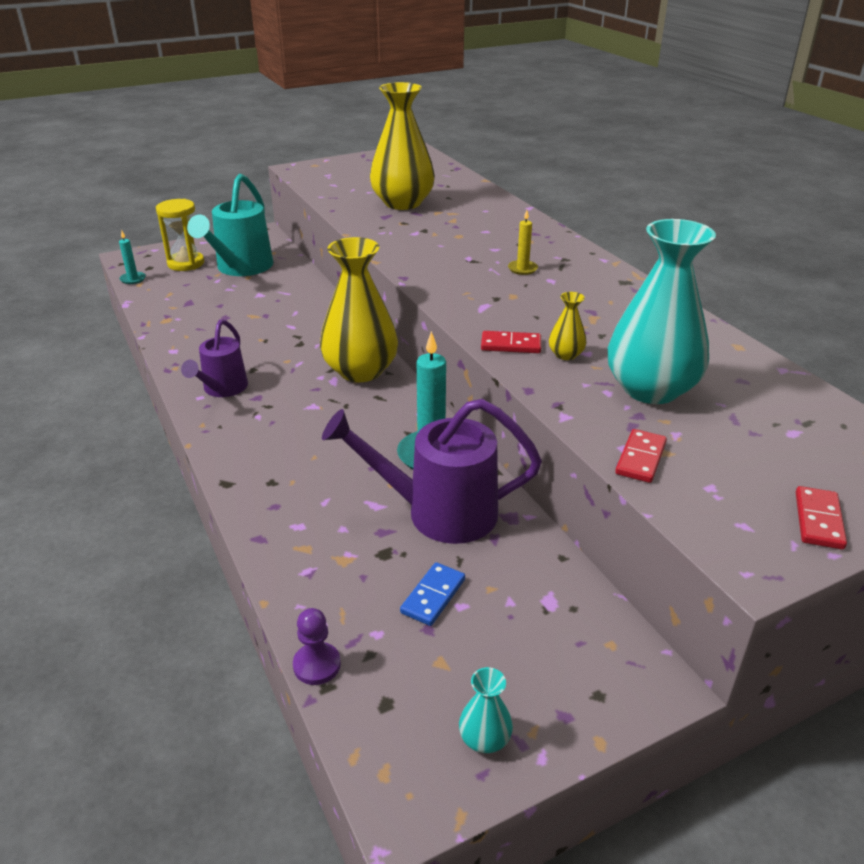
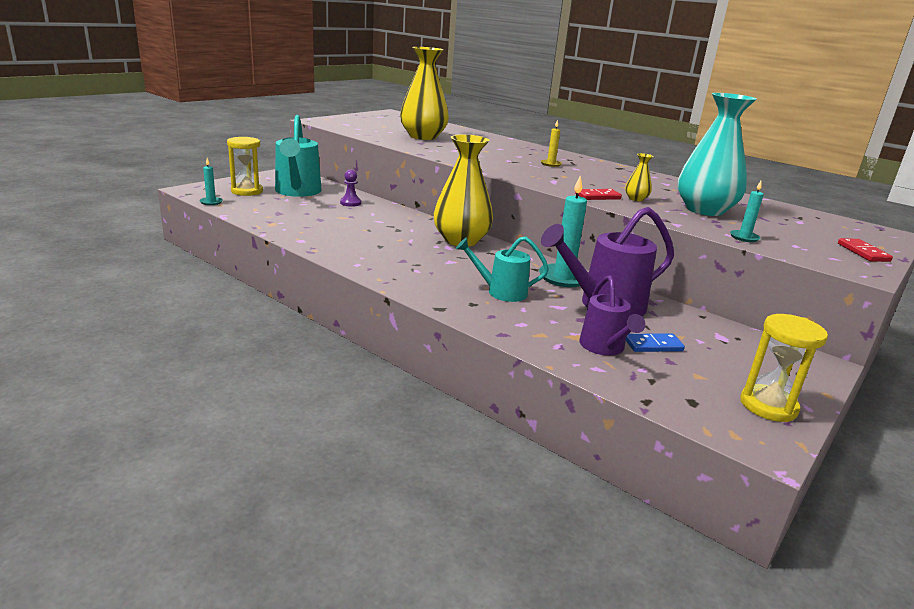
camera: 25 degrees left, 10 degrees down
purple watering can [181,319,248,397] -> purple watering can moved to [579,275,645,356]
purple pawn [293,608,341,685] -> purple pawn moved to [340,170,361,207]
blue domino [400,562,465,626] -> blue domino turned 75 degrees clockwise [626,333,685,352]
turquoise vase [459,667,513,753] -> yellow hourglass [741,314,828,422]
red domino [615,429,667,483] -> turquoise candle [730,181,764,242]
none -> turquoise watering can [456,236,549,302]

